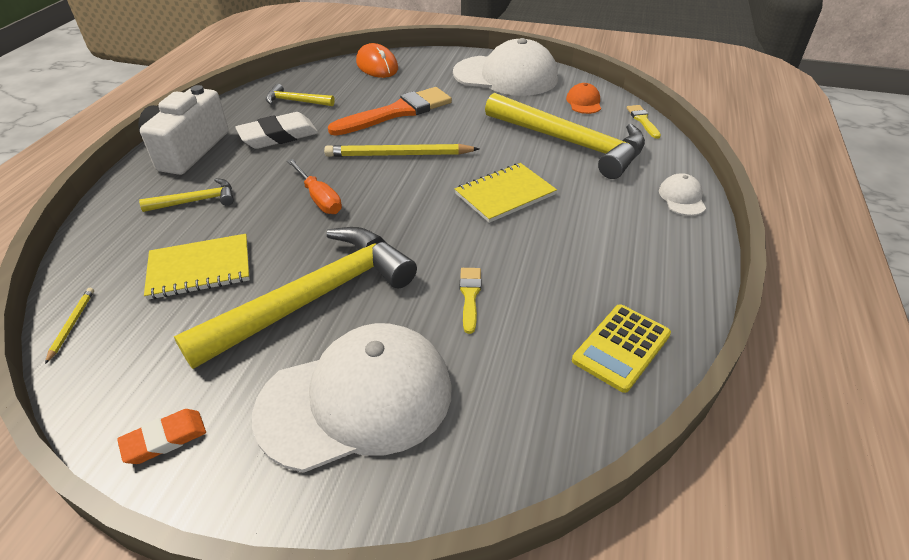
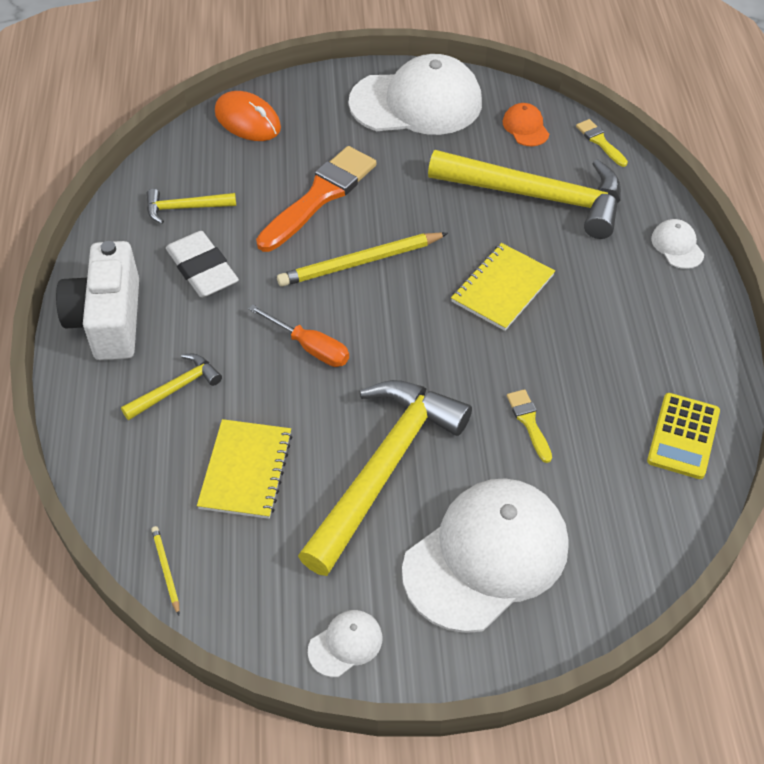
camera: 20 degrees left, 10 degrees up
orange eraser [117,409,206,464] -> white cap [308,610,382,677]
yellow notebook [144,234,250,300] -> yellow notebook turned 45 degrees counterclockwise [197,419,292,519]
white eraser [235,112,318,149] -> white eraser turned 75 degrees counterclockwise [166,231,239,298]

